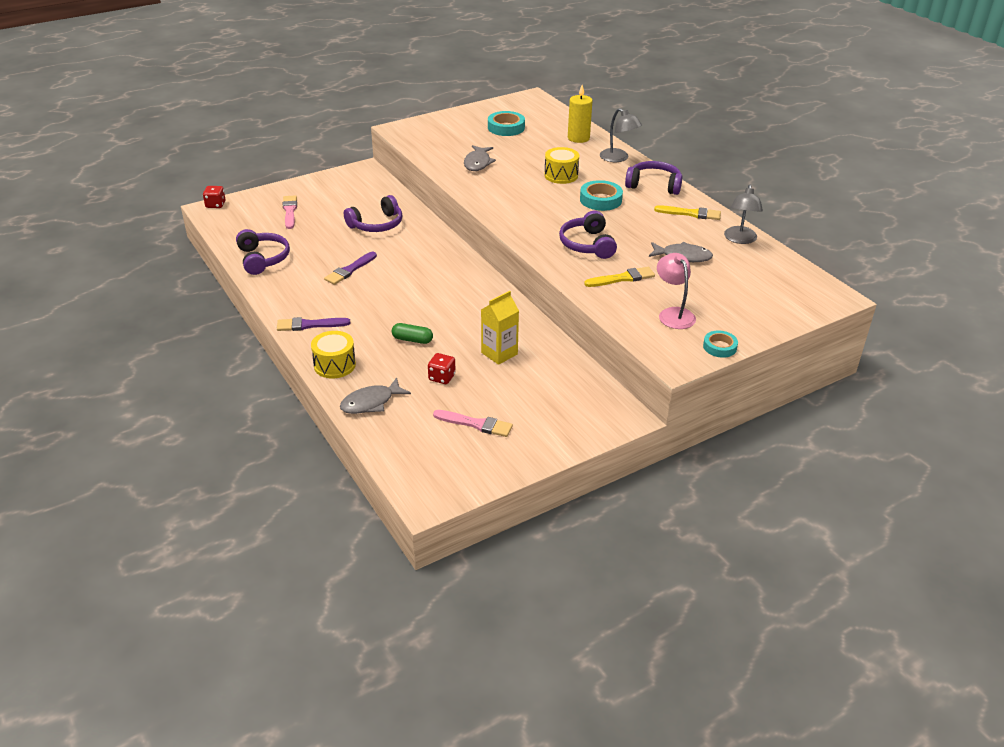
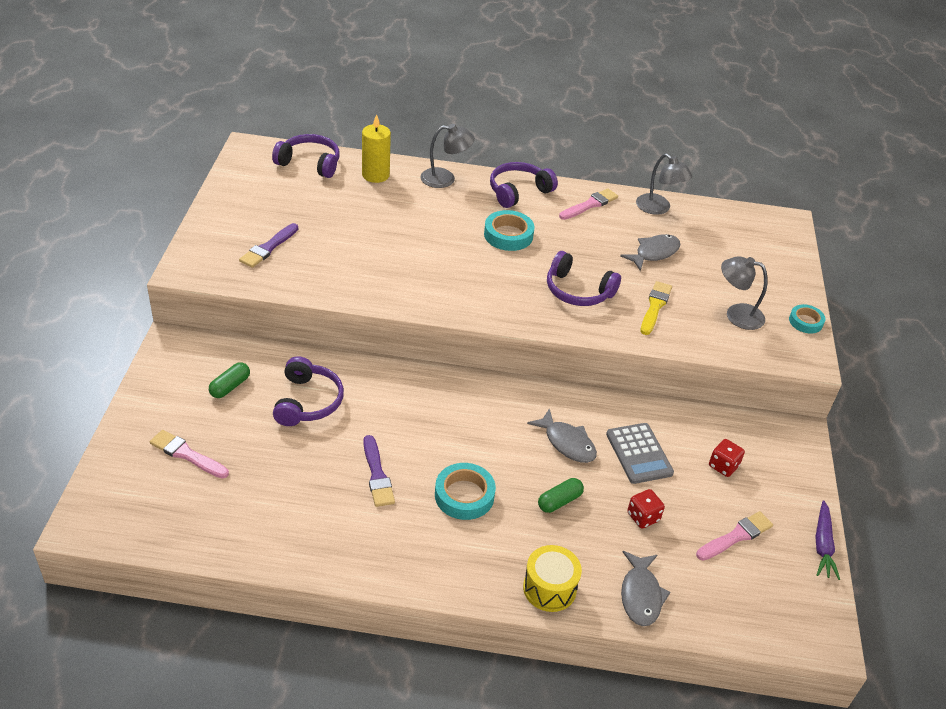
camera: 55 degrees left, 5 degrees up
red dice [203,186,226,208] -> red dice moved to [709,439,745,477]
purple headphones [236,229,290,275] -> purple headphones moved to [272,134,340,178]
purple brush [277,317,350,331] -> purple brush moved to [239,223,298,268]
grey fish [464,145,496,171] -> grey fish moved to [527,408,597,463]
yellow carton [481,291,519,365] -> grey calculator [606,423,674,484]
turquoise tape [488,111,525,136] -> turquoise tape moved to [435,463,496,520]
yellow drum [544,147,579,184] -> none
yellow brush [654,205,721,220] -> pink brush [559,188,618,220]
pink lamp [657,253,696,329] -> grey lamp [721,256,768,330]
none -> green capsule [209,362,250,398]
none -> purple carrot [815,500,840,580]

